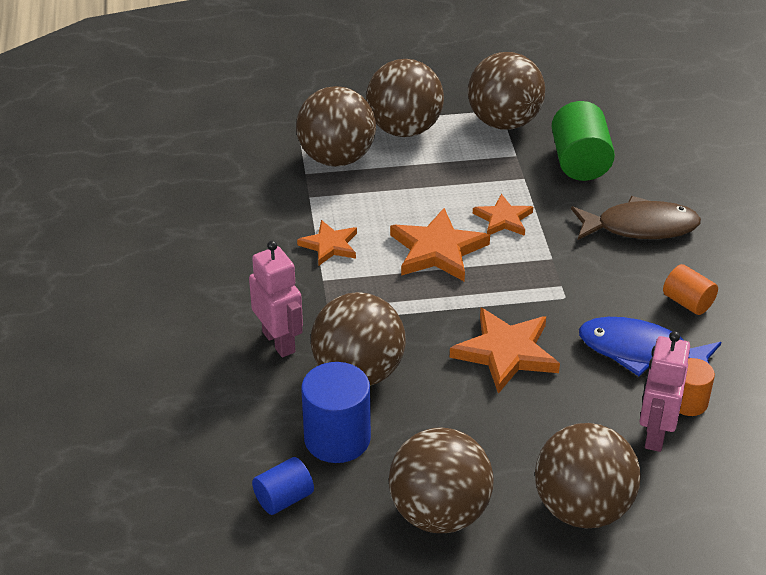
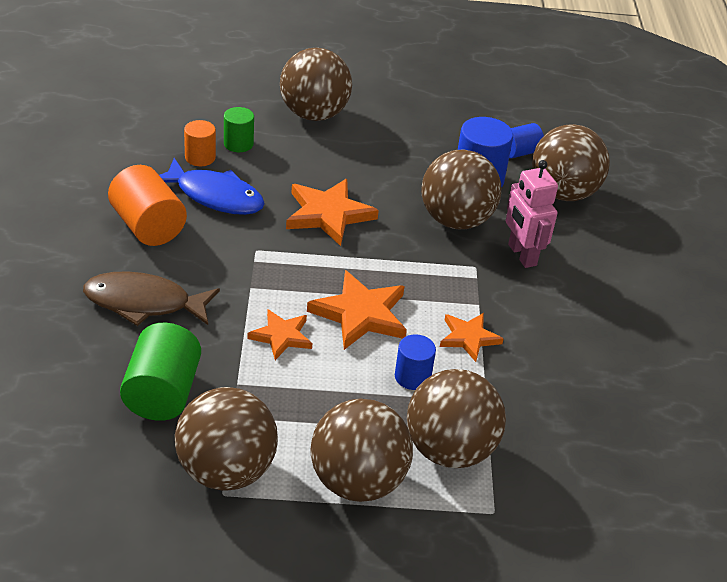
camera: 175 degrees left, 0 degrees up
brown ball [388,428,494,533] -> brown ball moved to [532,124,610,201]
pink robot [640,331,690,452] -> green cylinder [224,107,254,152]
orange cylinder [663,264,718,315] -> orange cylinder [108,165,187,246], size x1.69
none -> blue cylinder [395,334,436,390]

